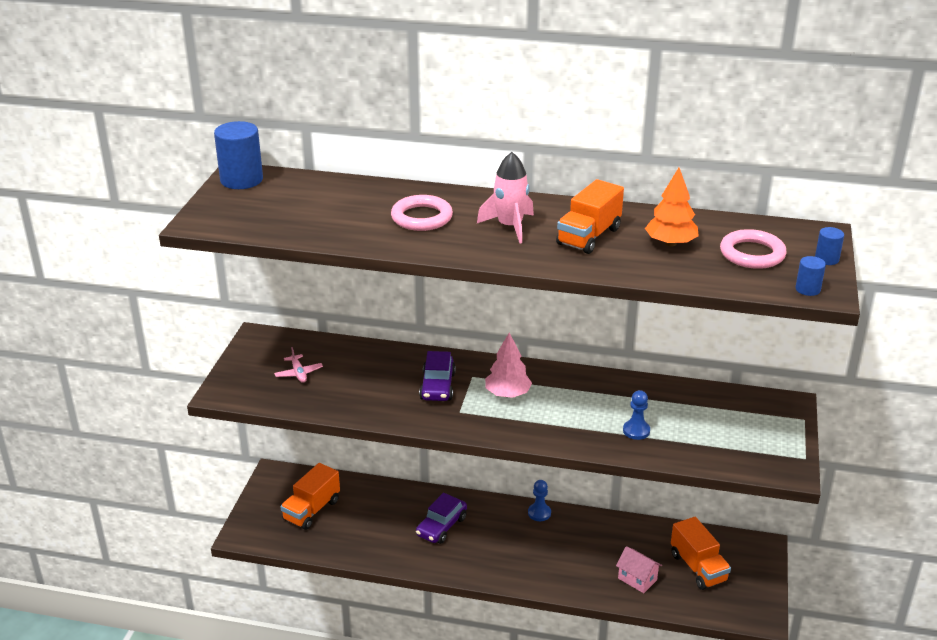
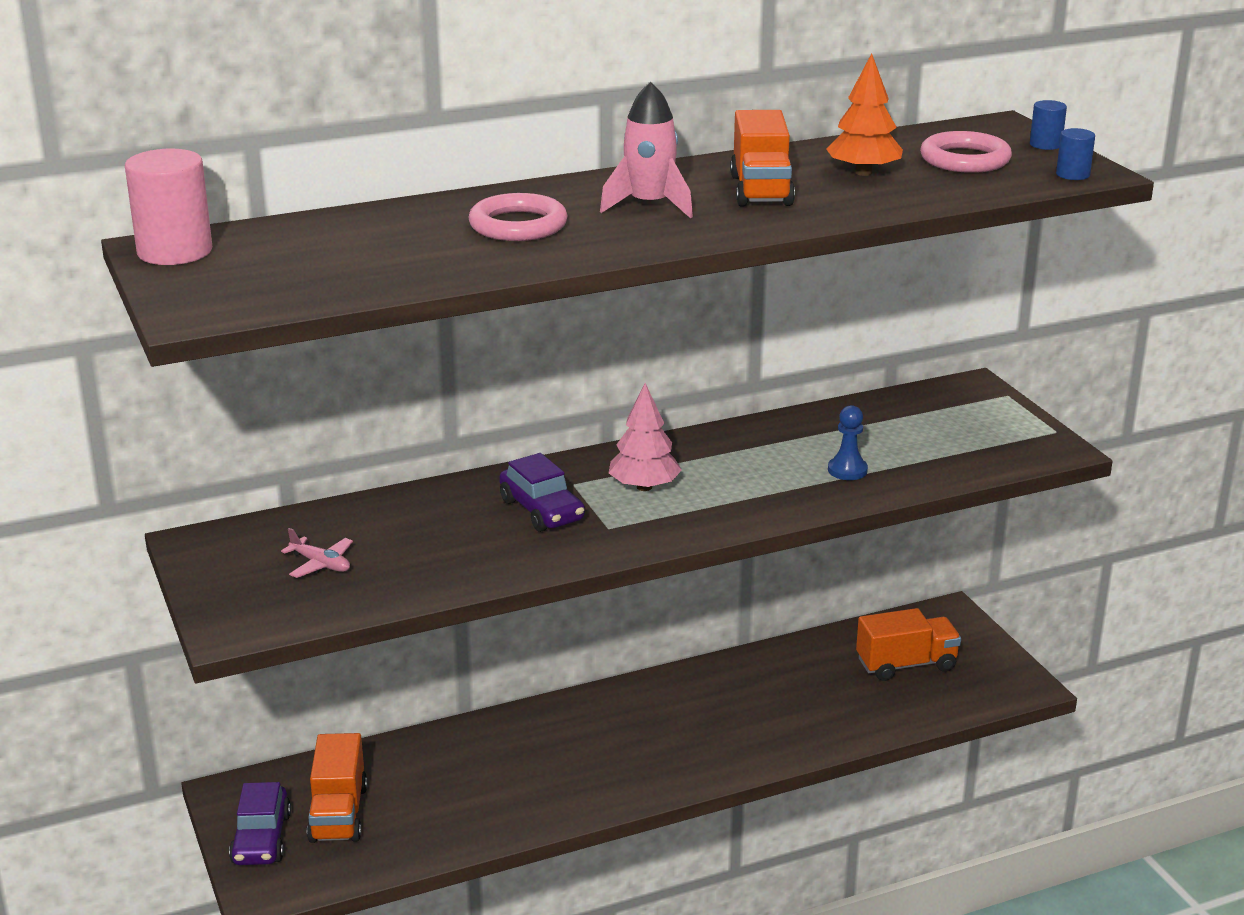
camera: 35 degrees left, 5 degrees down
blue cylinder [214,121,263,189] -> pink cylinder [125,149,213,265]
purple car [416,493,467,544] -> purple car moved to [229,782,291,865]
blue pawn [528,480,551,521] -> none
pink house [616,546,662,593] -> none
orange truck [671,517,731,590] -> orange truck turned 45 degrees counterclockwise [856,608,961,681]

